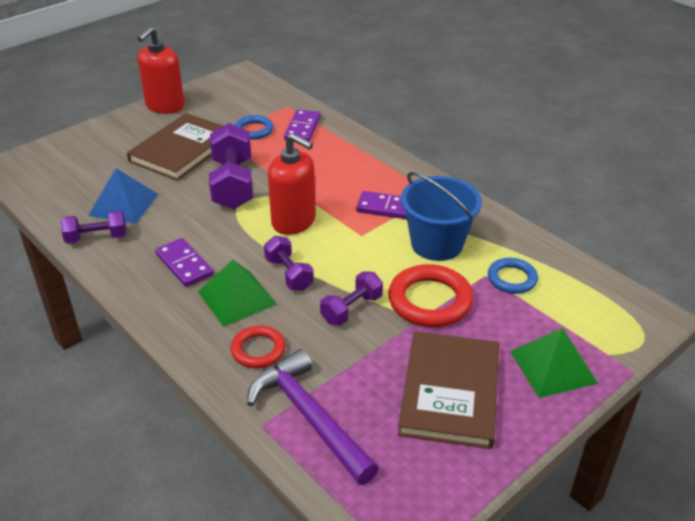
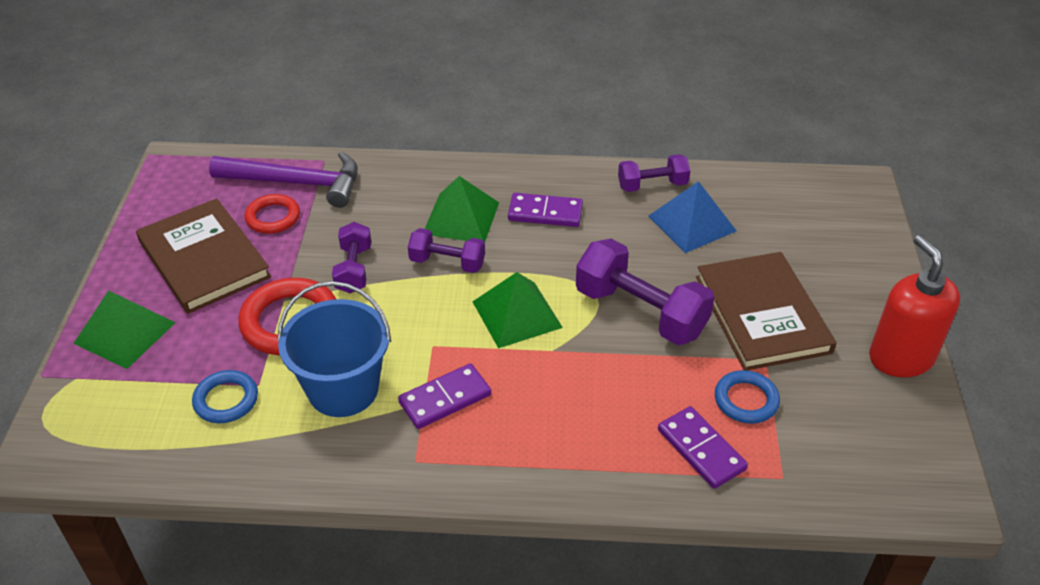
camera: 135 degrees right, 5 degrees up
purple dumbbell [61,211,127,244] -> purple dumbbell turned 45 degrees clockwise [618,154,690,192]
red ring [231,326,286,368] -> red ring moved to [245,194,300,234]
red soap dispenser [268,133,316,235] -> green pyramid [472,272,563,348]

